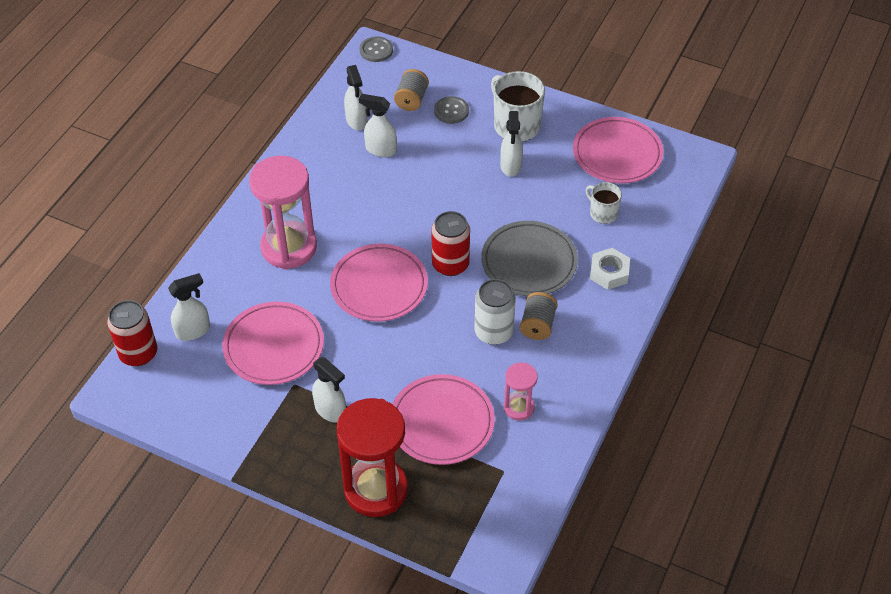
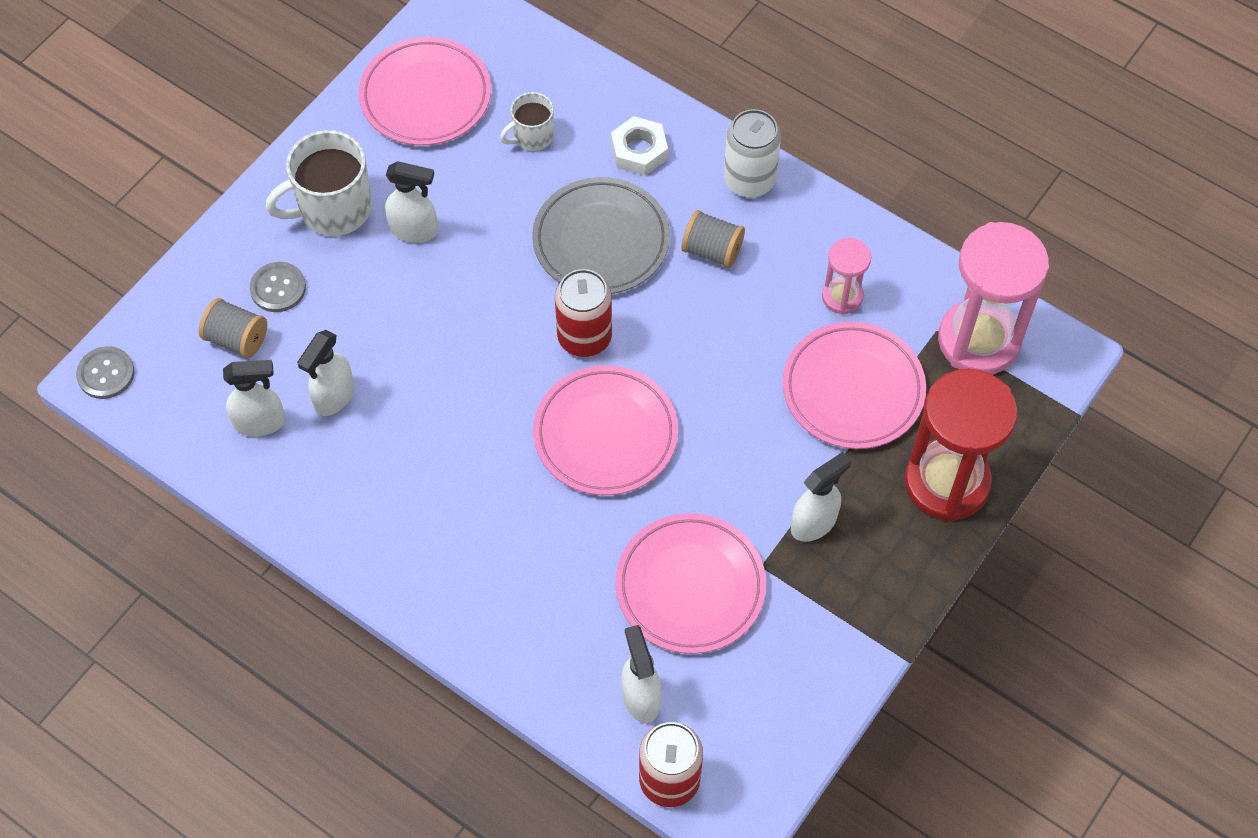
camera: 80 degrees left, 10 degrees up
pink hourglass [249,156,317,269] -> pink hourglass moved to [938,222,1049,375]
white can [474,279,516,345] -> white can moved to [724,109,781,198]

